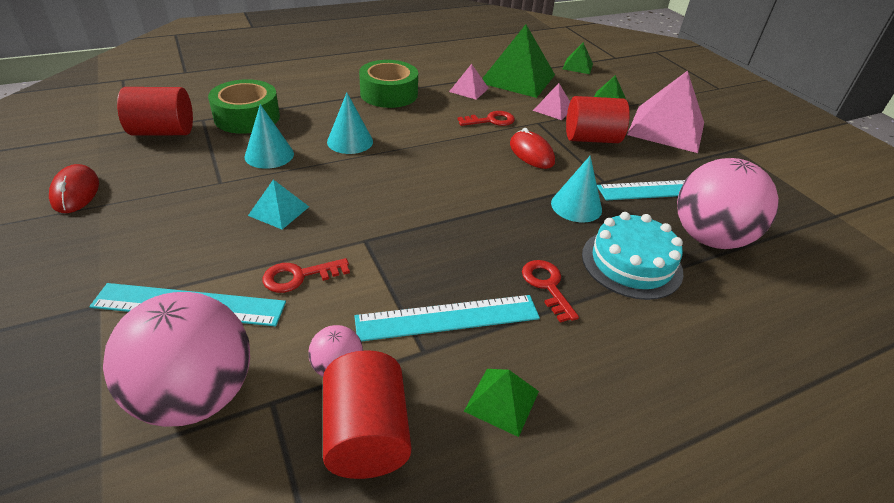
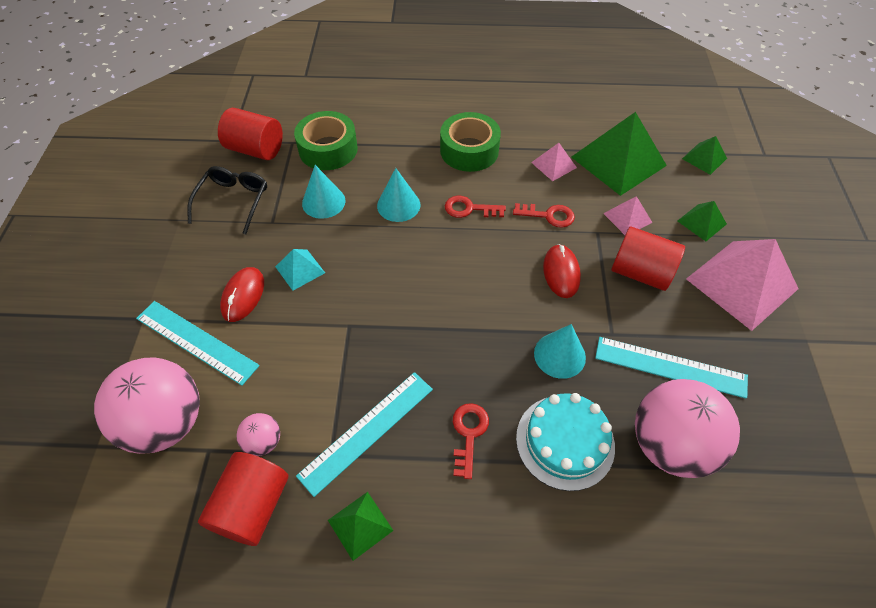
camera: 30 degrees right, 15 degrees up
red mouse [49,164,99,213] -> red mouse moved to [220,267,264,322]
red key [262,258,350,293] -> red key moved to [445,196,506,218]
turquoise ruler [354,295,540,341] -> turquoise ruler turned 60 degrees counterclockwise [296,372,433,497]
none -> black glasses [187,166,267,234]

